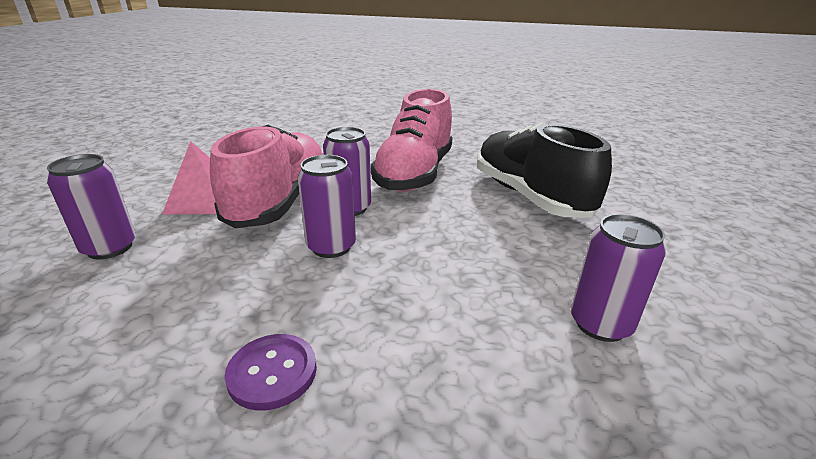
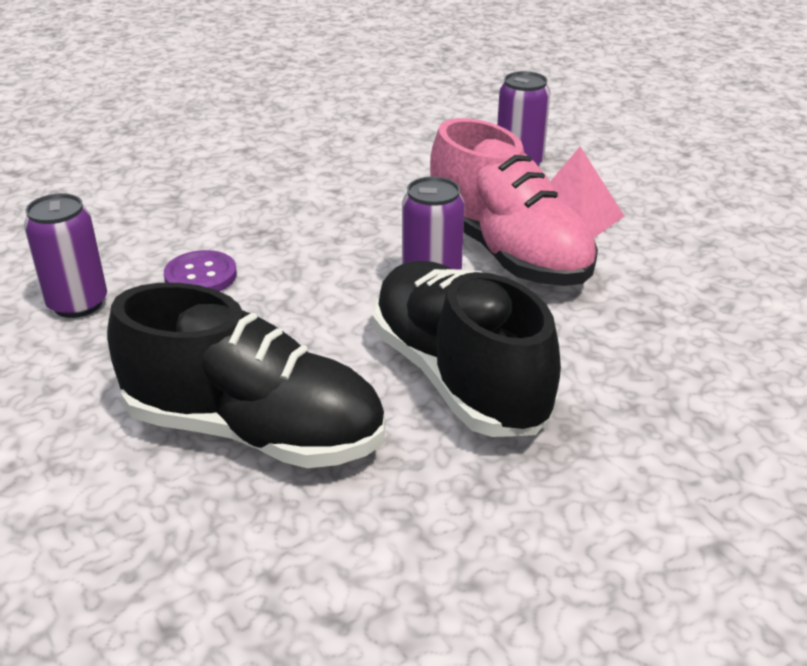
camera: 135 degrees right, 5 degrees up
purple button [225,334,317,411] -> purple button moved to [164,250,237,291]
purple can [297,155,356,258] -> none
pink shoe [371,89,453,192] -> black shoe [372,261,561,437]

